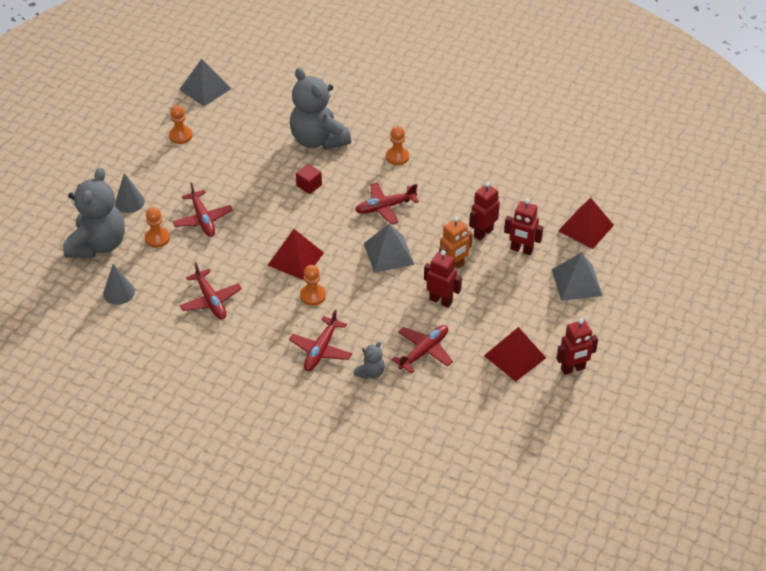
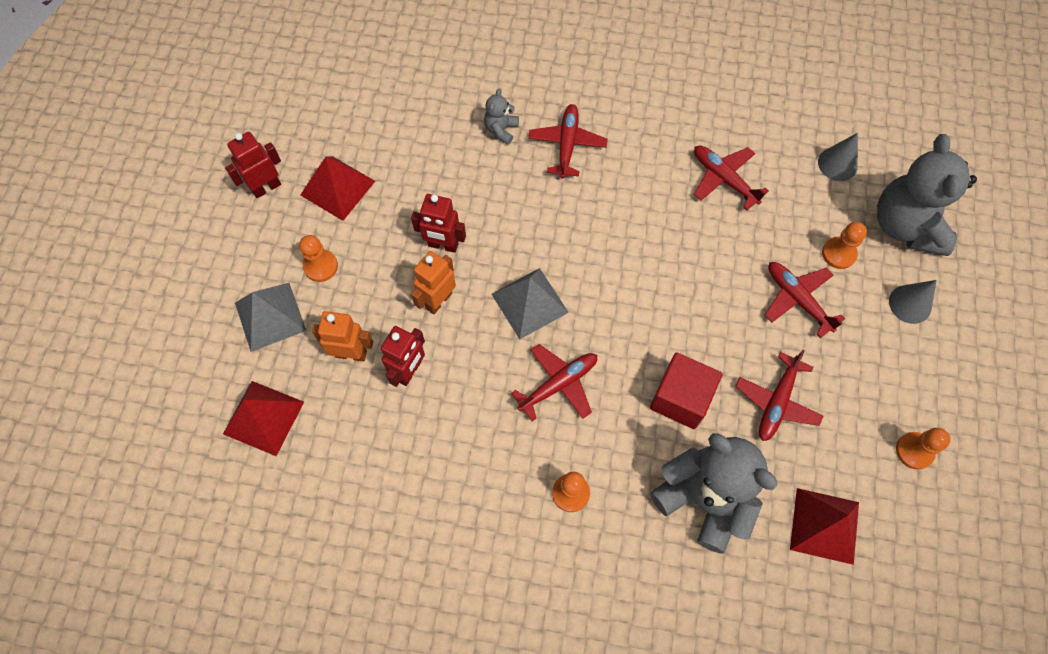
camera: 165 degrees right, 20 degrees up
grey pyramid [179,59,231,106] -> none
red pyramid [267,229,324,280] -> red pyramid moved to [790,488,859,565]
red cube [296,164,322,194] -> red cube [650,352,722,429], size x1.77
orange pawn [300,265,326,306] -> orange pawn moved to [299,235,338,282]
red plane [392,325,453,374] -> red plane moved to [735,350,823,441]
red robot [504,199,543,255] -> orange robot [312,311,373,362]

